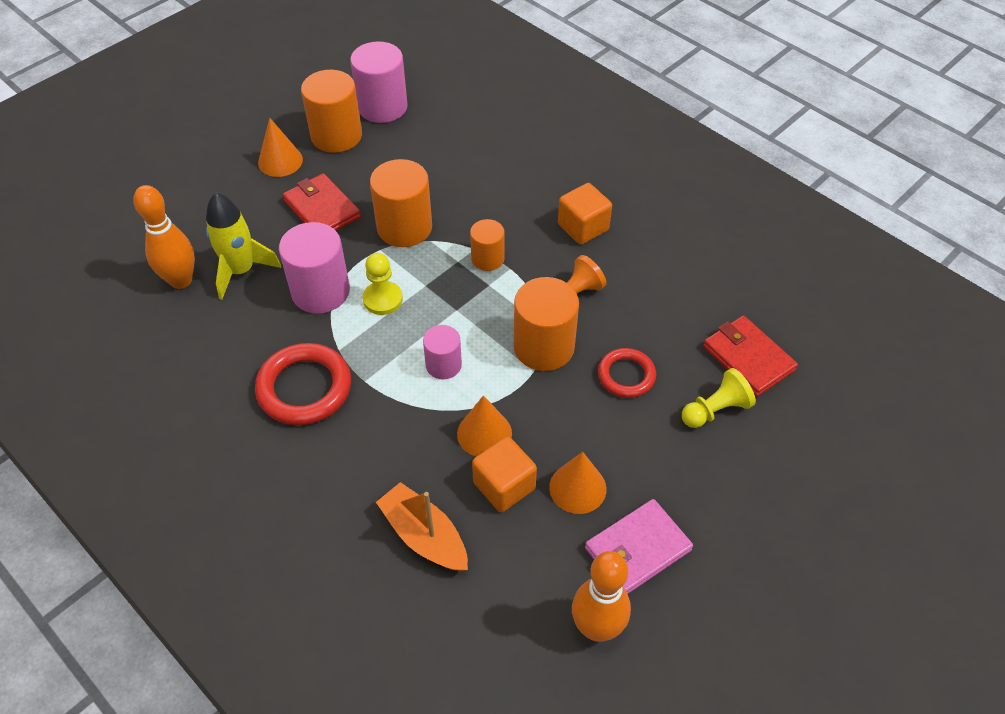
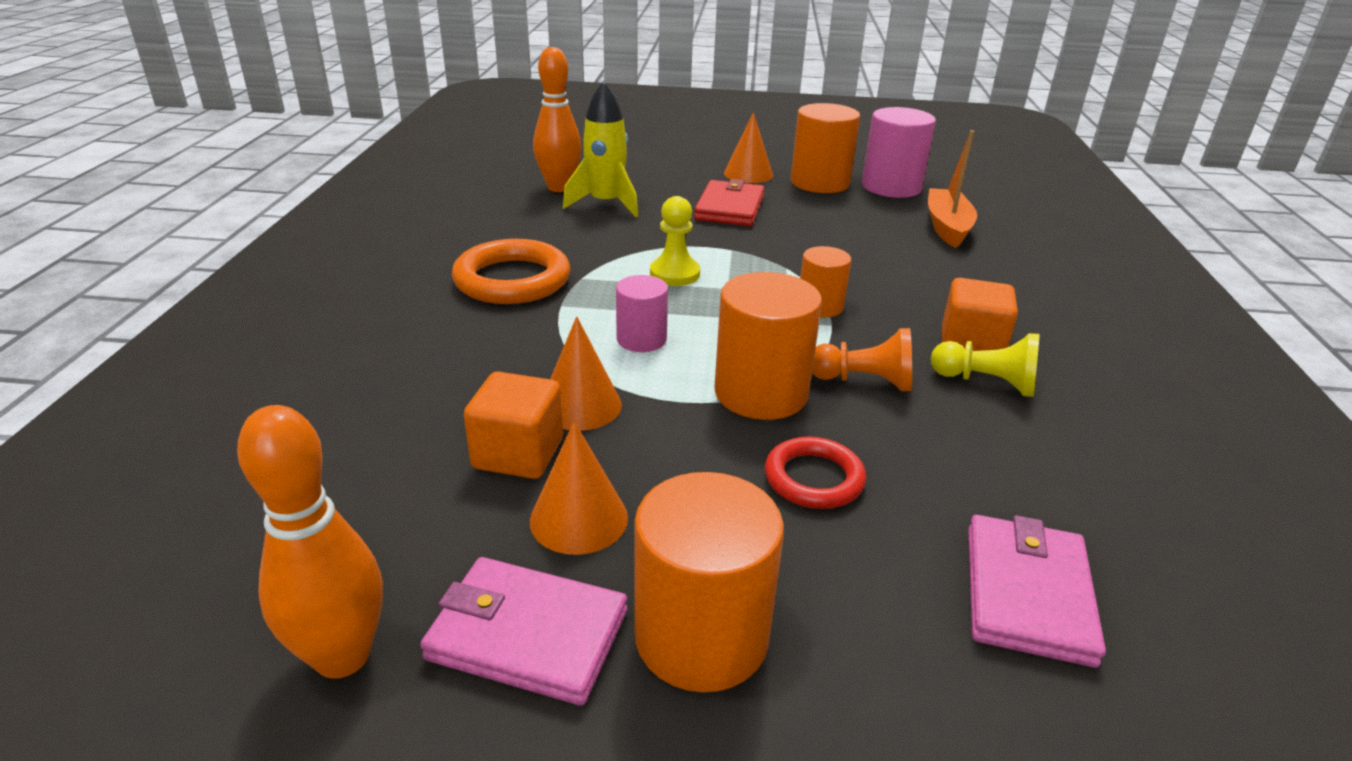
camera: 50 degrees right, 20 degrees down
red ring [255,343,351,425] -> orange ring [452,239,571,304]
pink cylinder [279,222,350,314] -> none
orange cylinder [370,159,432,247] -> orange cylinder moved to [634,472,784,693]
orange boat [376,482,468,571] -> orange boat moved to [928,130,977,248]
yellow pawn [682,368,756,428] -> yellow pawn moved to [931,333,1040,397]
red wallet [703,316,798,397] -> pink wallet [968,515,1106,668]

